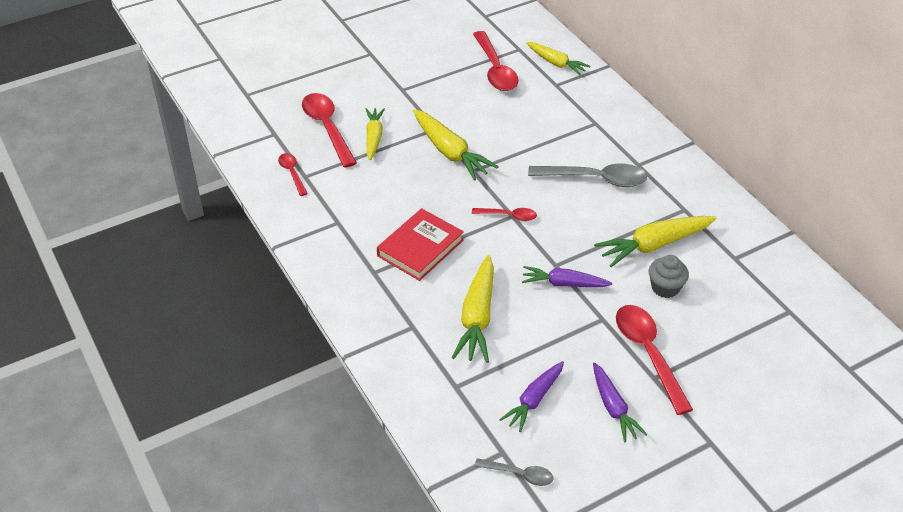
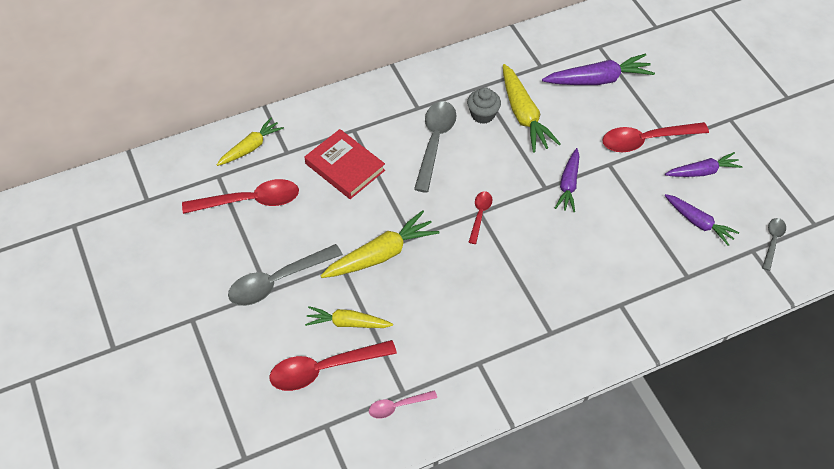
camera: 85 degrees left, 10 degrees up
red spoon [278,153,308,196] -> pink spoon [369,390,437,419]
red book [377,208,464,281] -> red book moved to [305,129,385,199]
yellow carrot [452,255,494,363] -> none
grey cupcake [649,255,689,298] -> grey cupcake moved to [467,87,501,124]
none -> grey spoon [228,244,343,306]
none -> purple carrot [542,54,655,85]

